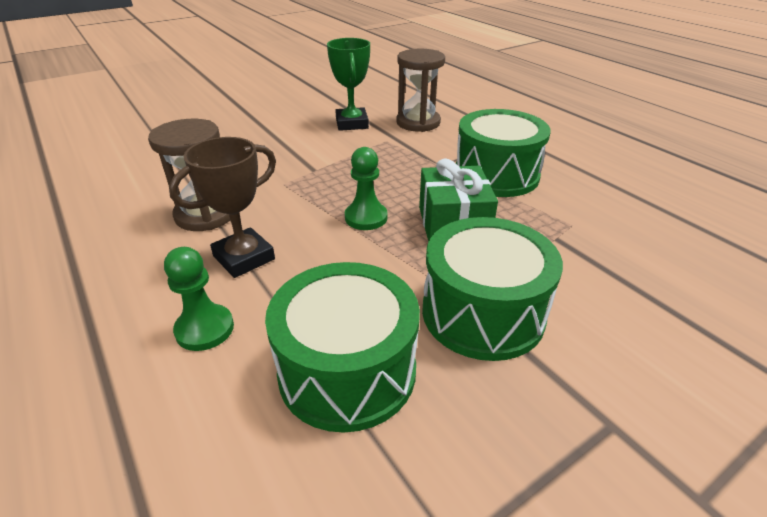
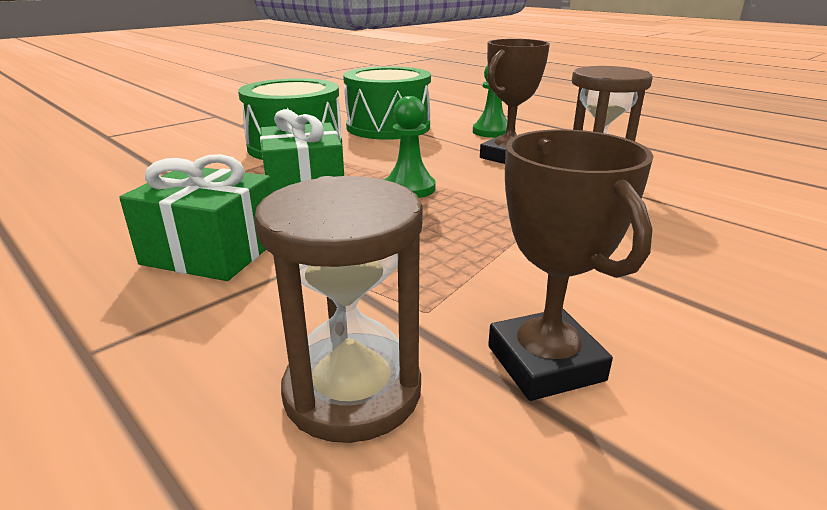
camera: 170 degrees right, 10 degrees down
green trophy [327,38,370,131] -> brown trophy [488,129,654,401]
green drum [456,109,550,197] -> green gift [119,154,272,281]

